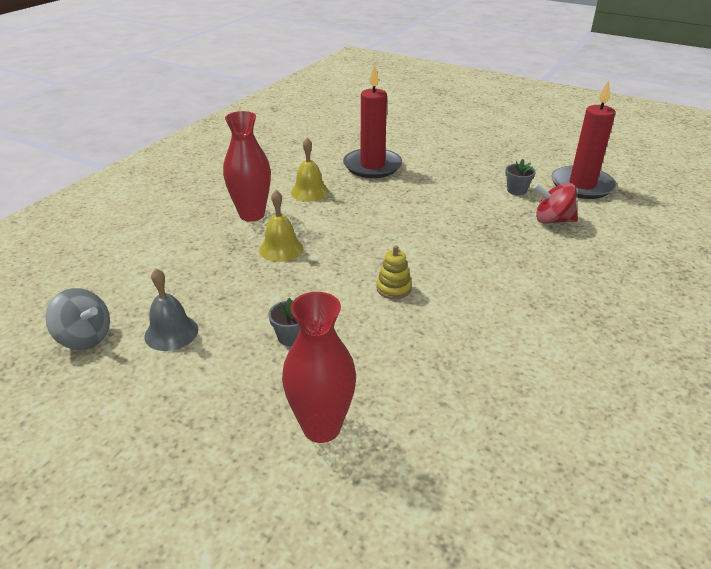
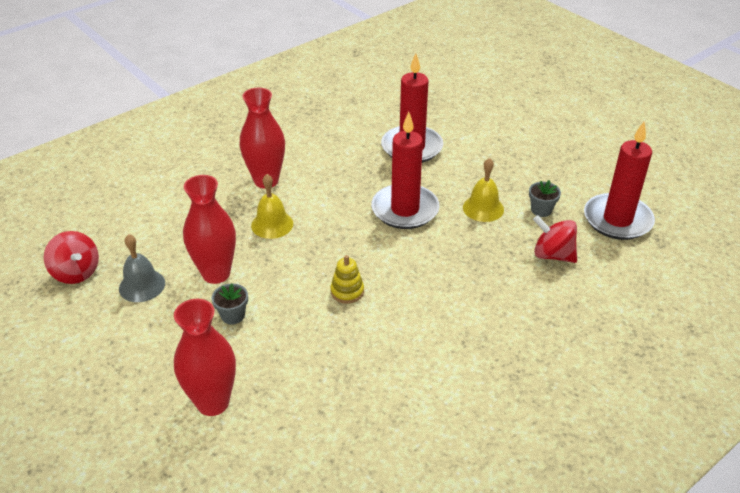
camera: 20 degrees right, 5 degrees up
grey spinning top [45,288,110,350] -> red spinning top [44,231,99,284]
yellow bell [291,138,329,202] -> yellow bell moved to [463,158,504,222]
none -> red vase [183,175,236,284]
none -> red candle [371,112,439,229]

